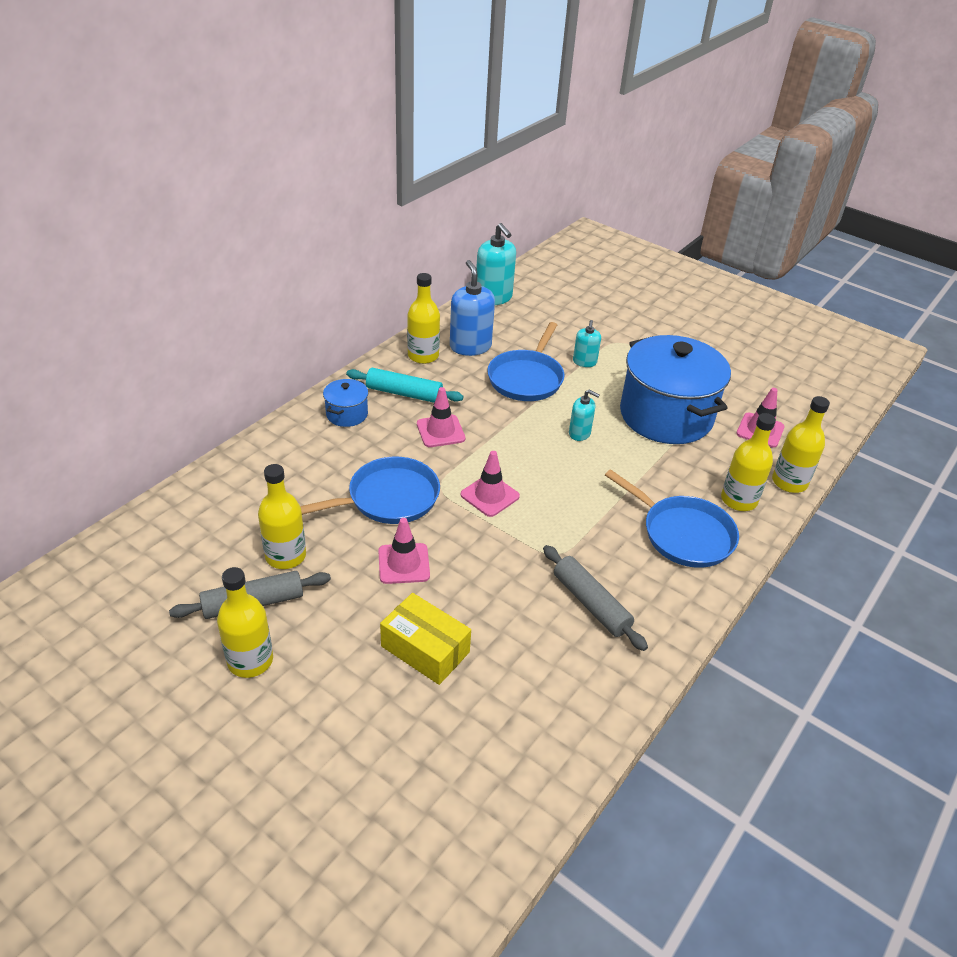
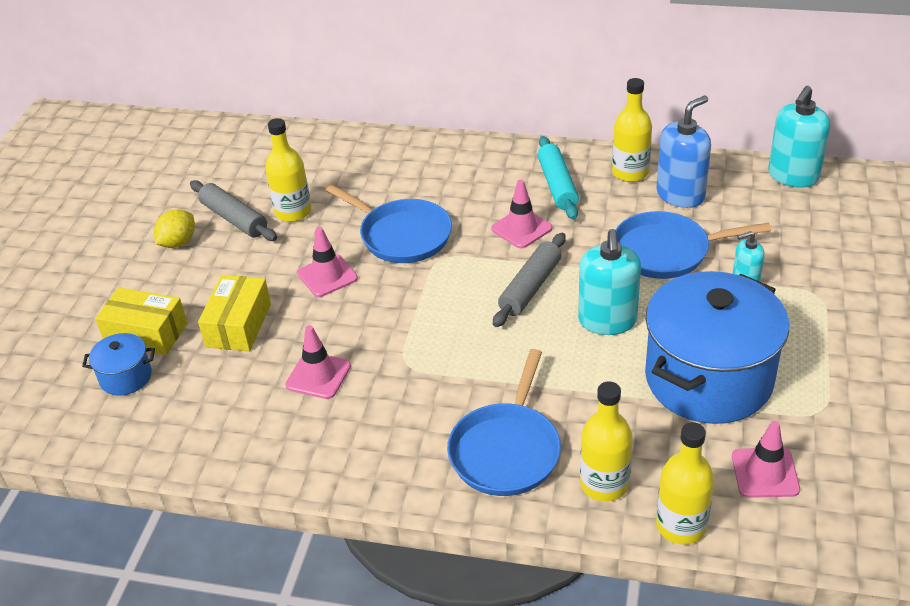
camera: 70 degrees right, 0 degrees up
yellow bottle [217,567,273,678] -> yellow lemon [154,209,195,248]
blue pot [323,379,368,427] -> blue pot moved to [82,333,155,396]
pink traffic cone [461,451,520,517] -> pink traffic cone moved to [285,325,351,399]
grey rolling pin [543,545,648,651] -> grey rolling pin moved to [493,233,566,327]
turquoise soap dispenser [569,390,600,441] -> turquoise soap dispenser [578,229,641,335], size x1.77
none -> yellow box [95,287,187,355]

